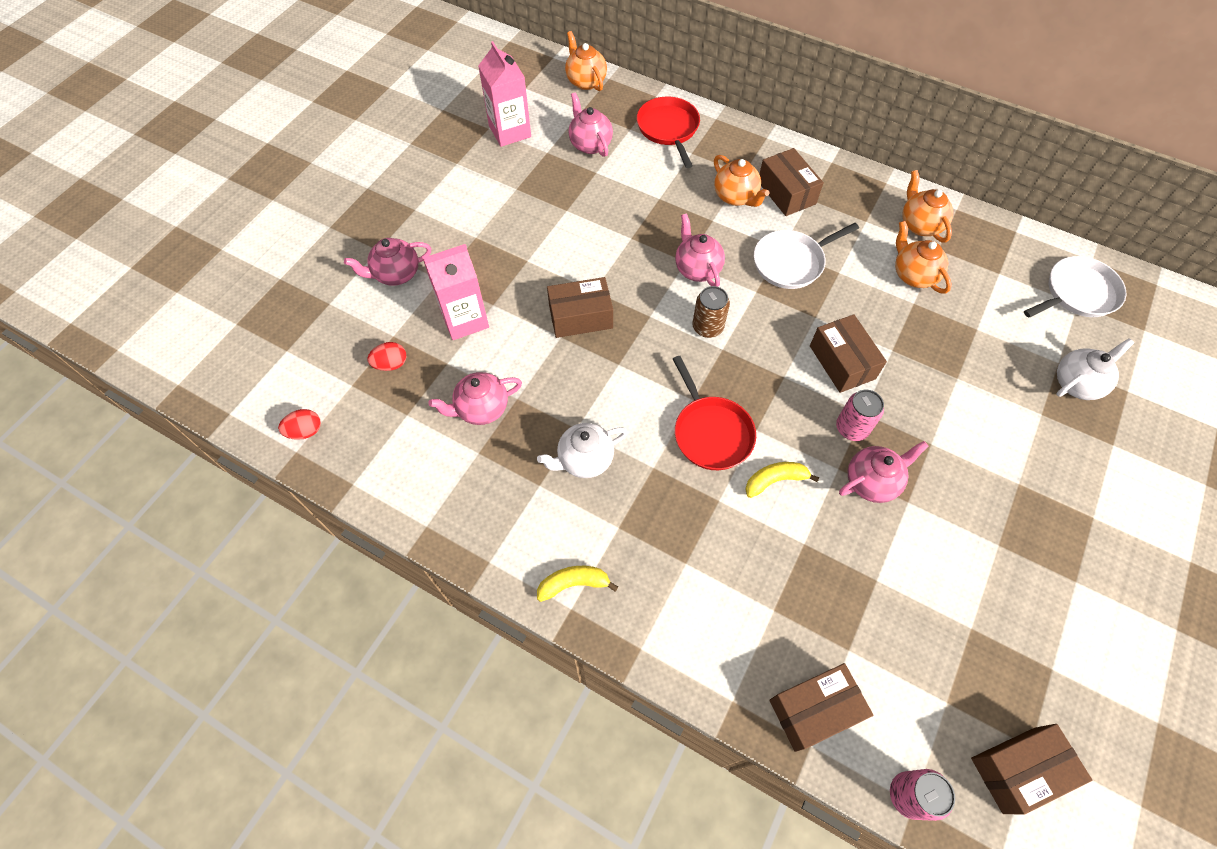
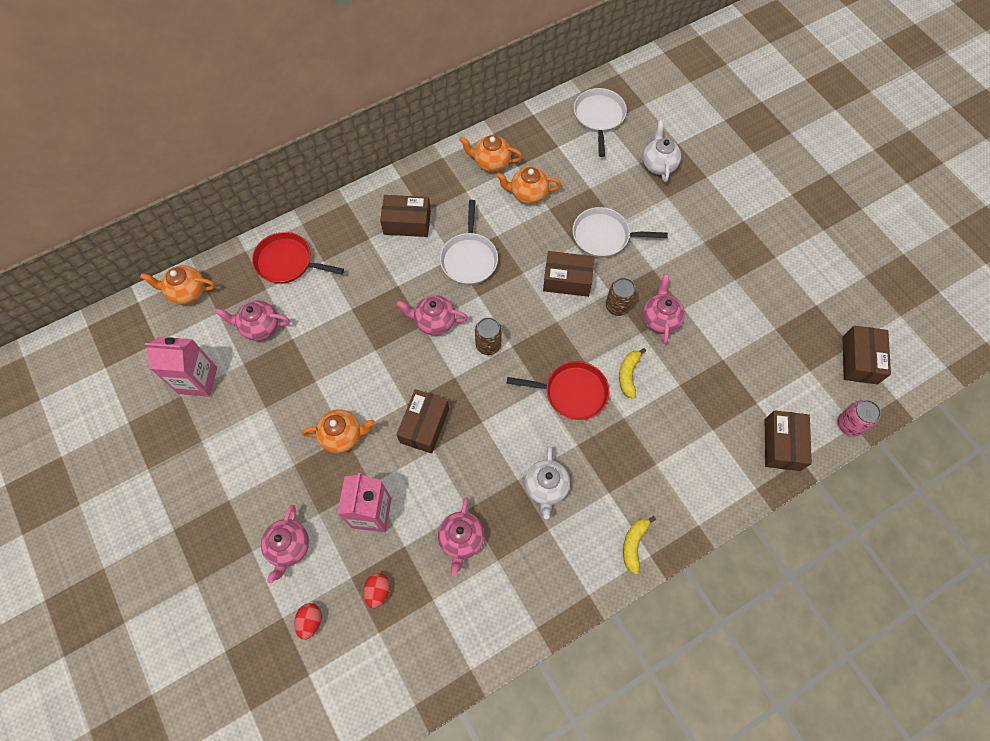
camera: 60 degrees left, 5 degrees up
red egg [278,409,321,440] -> red egg moved to [294,603,322,640]
orange teapot [714,155,769,207] -> orange teapot moved to [302,409,375,453]
pink can [836,390,884,441] -> brown can [606,278,636,316]
none -> white pan [573,207,668,258]

